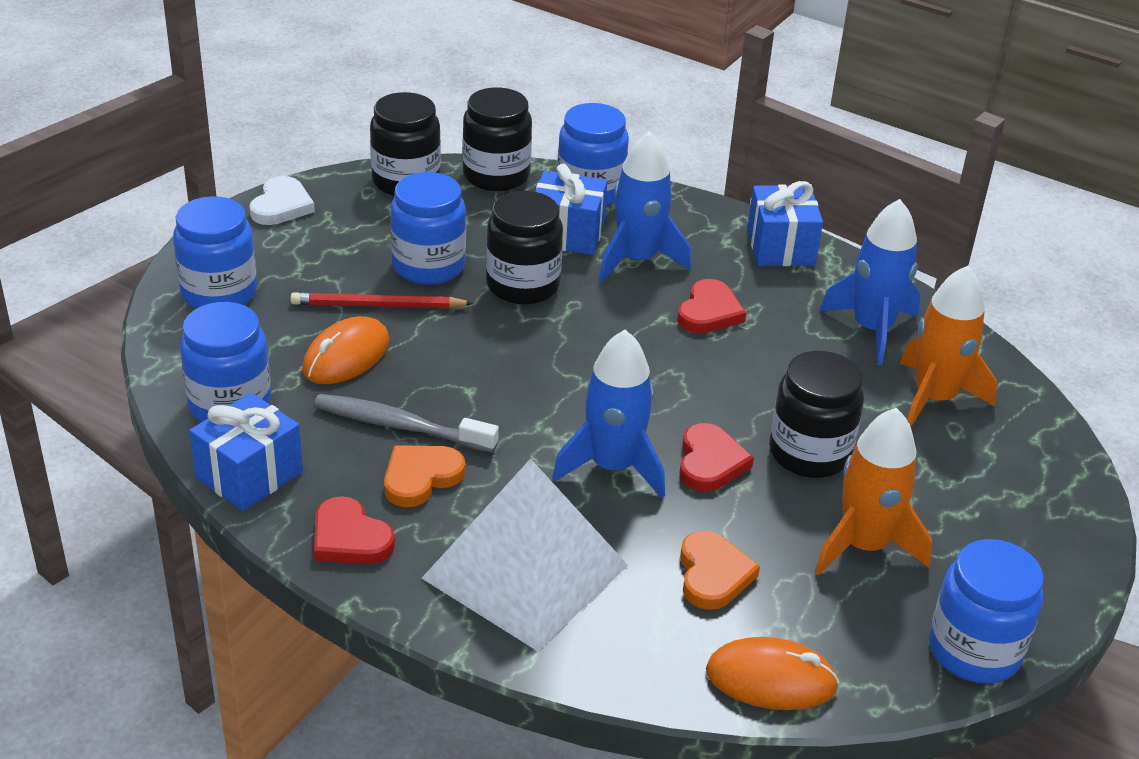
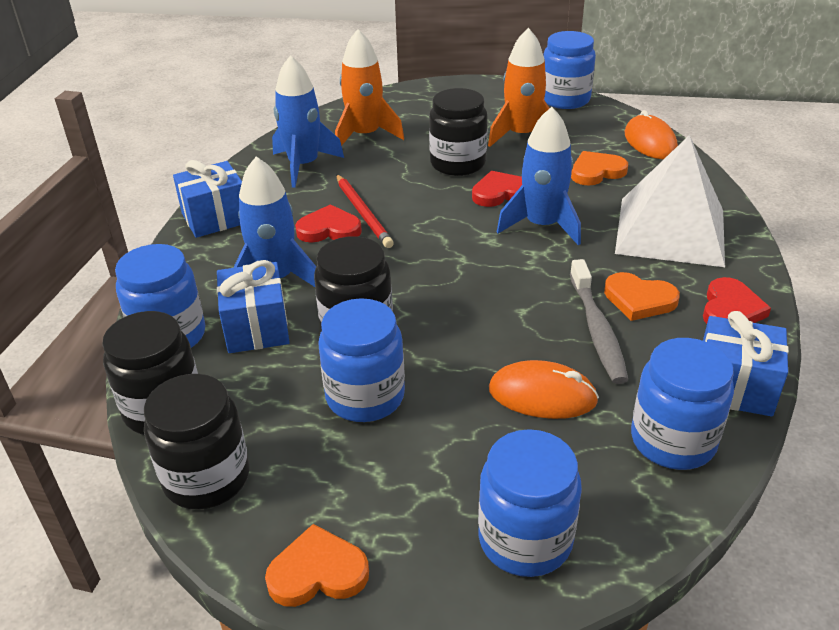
camera: 110 degrees left, 0 degrees up
white heart [249,176,315,225] -> orange heart [265,524,369,607]
red pencil [290,292,473,308] -> red pencil moved to [336,174,394,248]

